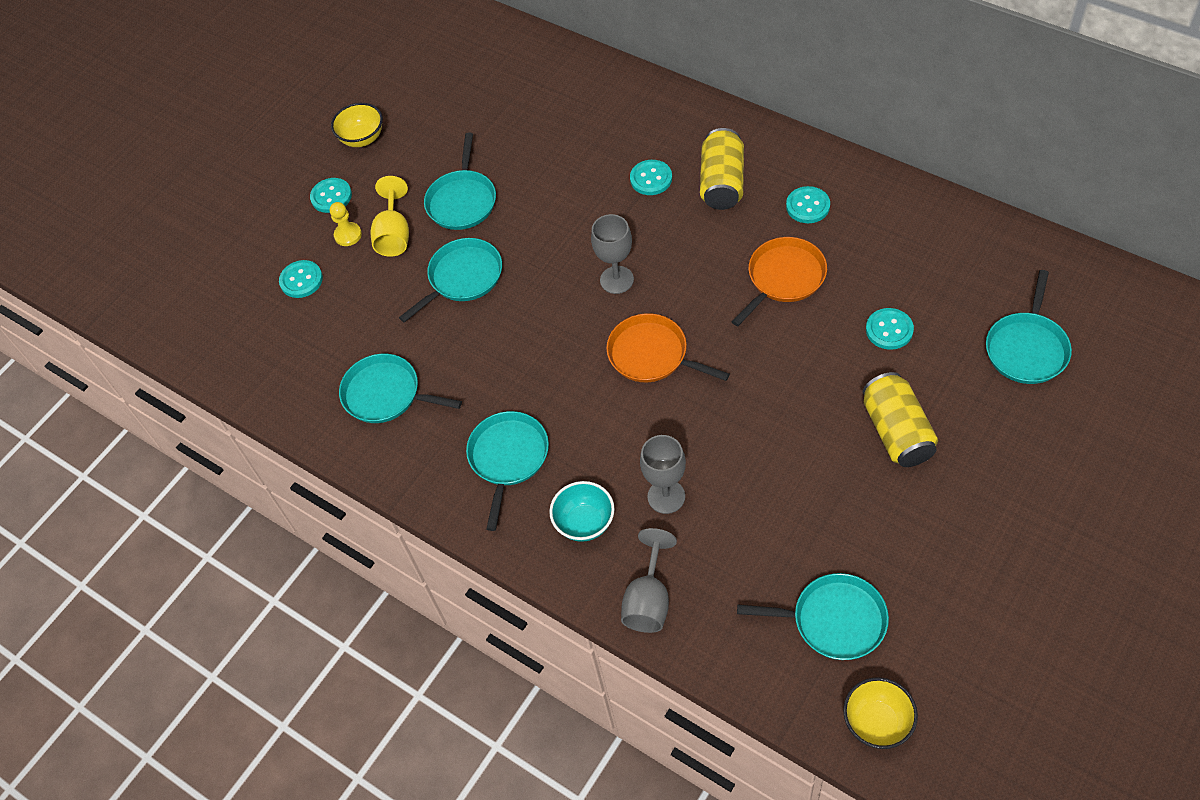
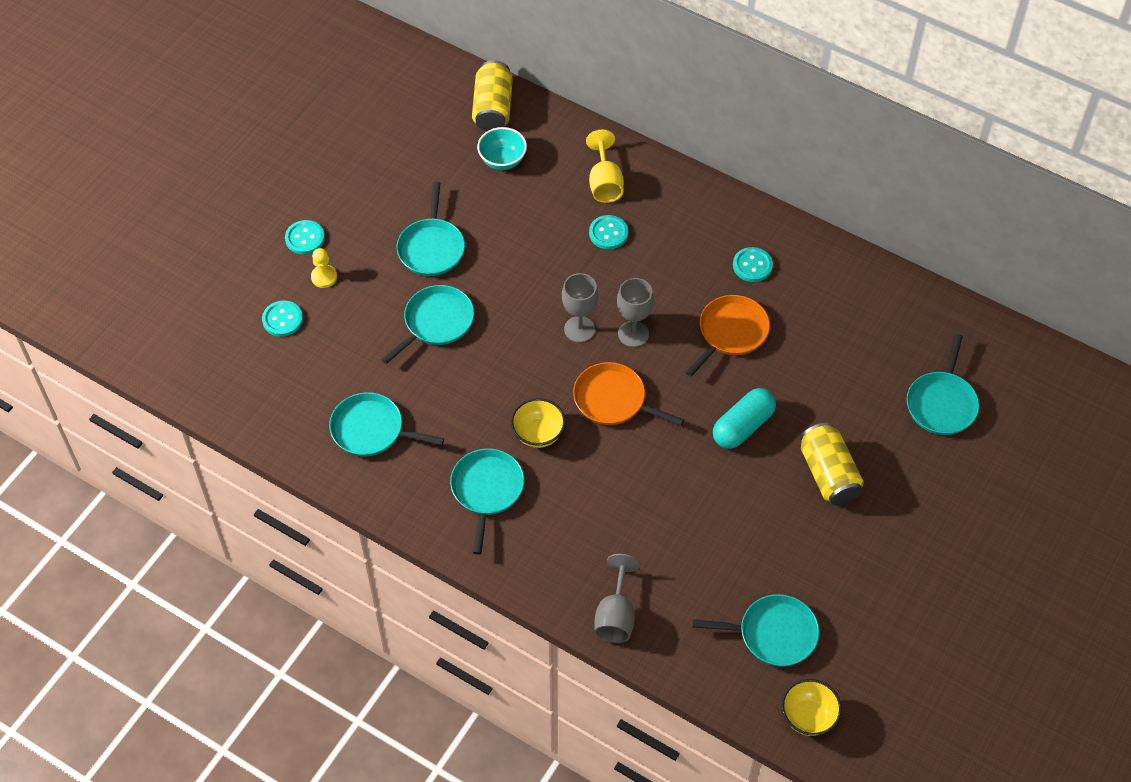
camera: 10 degrees left, 0 degrees up
yellow bowl [331,103,383,147] -> yellow bowl moved to [511,398,566,448]
yellow goblet [371,176,409,257] -> yellow goblet moved to [586,130,624,203]
turquoise bowl [549,481,615,542] -> turquoise bowl moved to [477,127,527,170]
grey goblet [640,435,686,514] -> grey goblet moved to [617,278,654,347]
yellow can [700,128,744,210] -> yellow can moved to [472,60,513,131]
turquoise button [866,308,914,350] -> none
none -> turquoise capsule [713,388,776,449]

